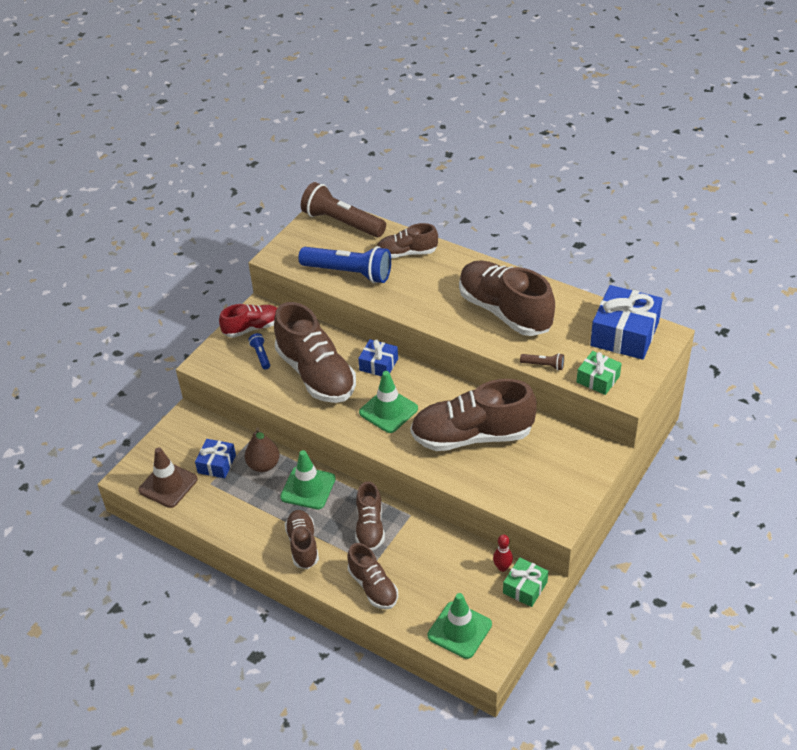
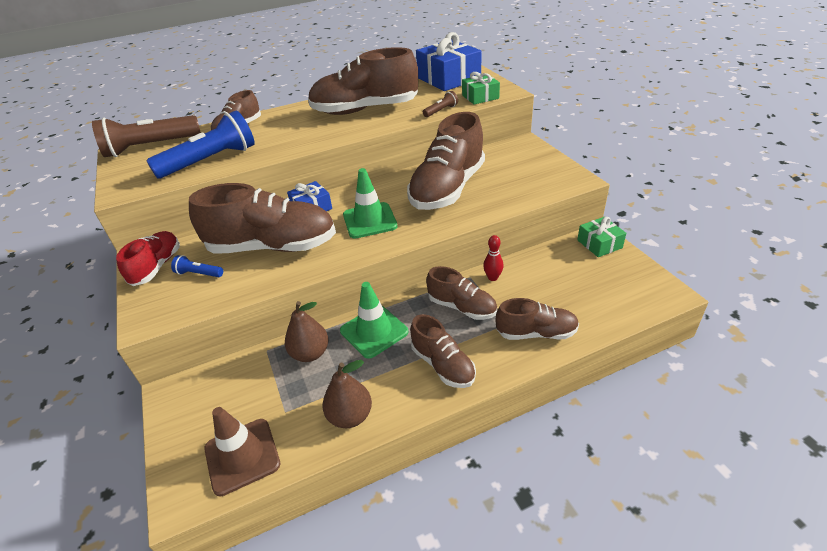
camera: 55 degrees left, 5 degrees down
blue gift [195,439,236,478] -> none
brown shoe [285,510,319,569] -> brown shoe turned 150 degrees counterclockwise [410,314,476,388]
green traffic cone [428,593,492,659] -> none
red bowling pin [493,535,513,572] -> red bowling pin moved to [483,235,504,281]
none -> brown pear [323,360,372,428]

